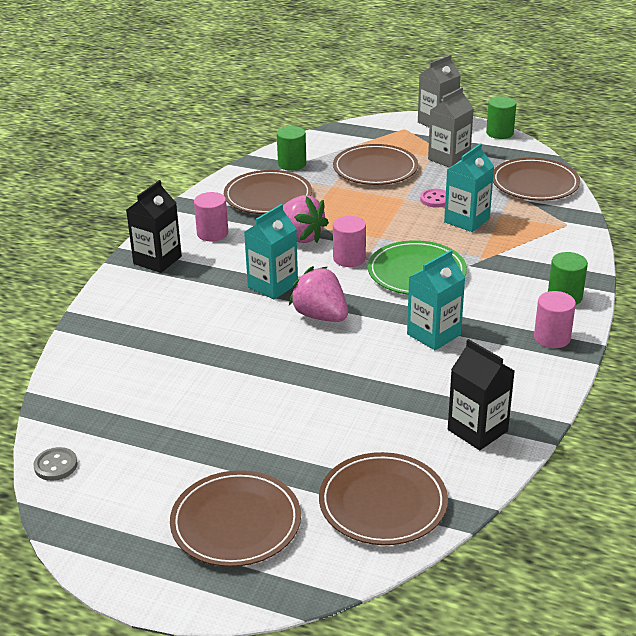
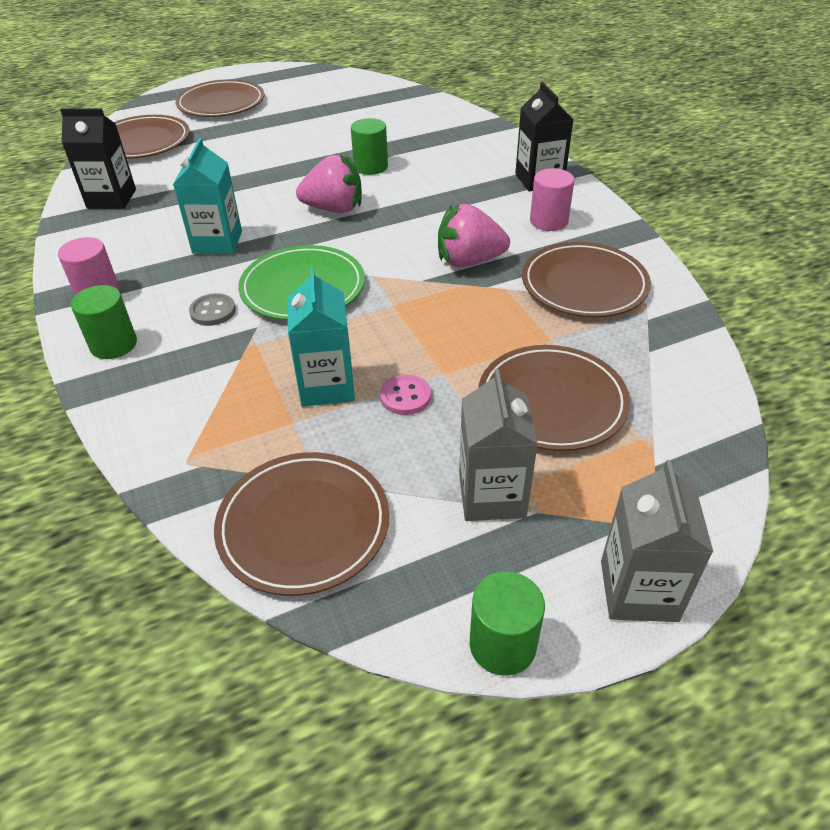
camera: 135 degrees right, 10 degrees up
grey button [34,447,78,481] -> grey button moved to [189,293,236,326]
turquoise carton [244,204,298,300] -> none
green cylinder [277,126,306,171] -> green cylinder moved to [351,118,388,175]
pink cylinder [333,216,366,267] -> none

